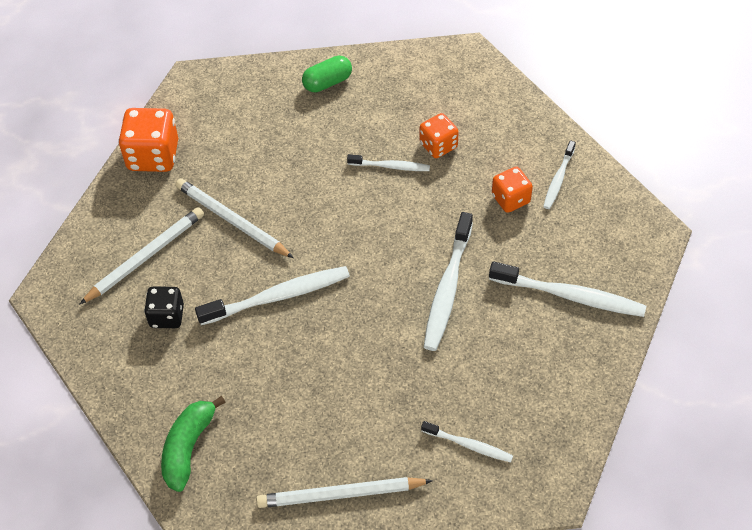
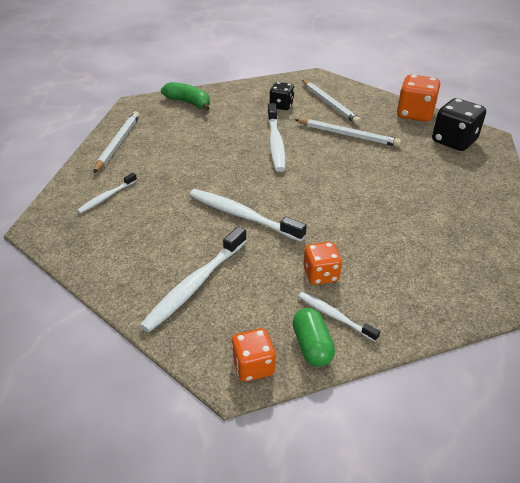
camera: 105 degrees right, 15 degrees down
white pencil [175,178,294,258] -> white pencil turned 60 degrees clockwise [294,119,401,147]
green capsule [302,56,352,92] -> green capsule moved to [293,308,335,367]
white toothbrush [347,154,430,171] -> none
orange dice [420,113,459,158] -> orange dice moved to [231,328,276,382]
none -> black dice [432,98,486,151]

